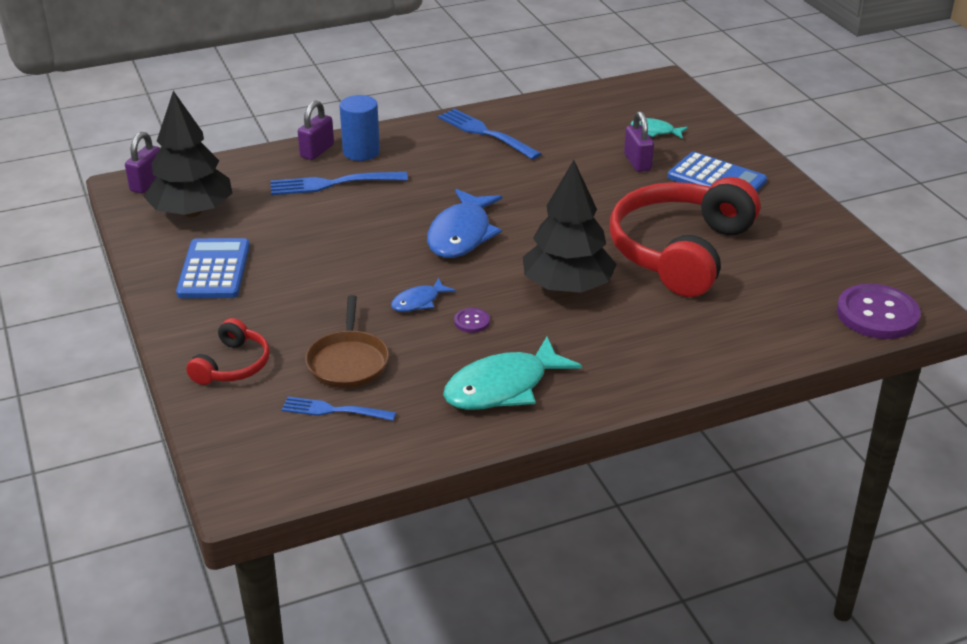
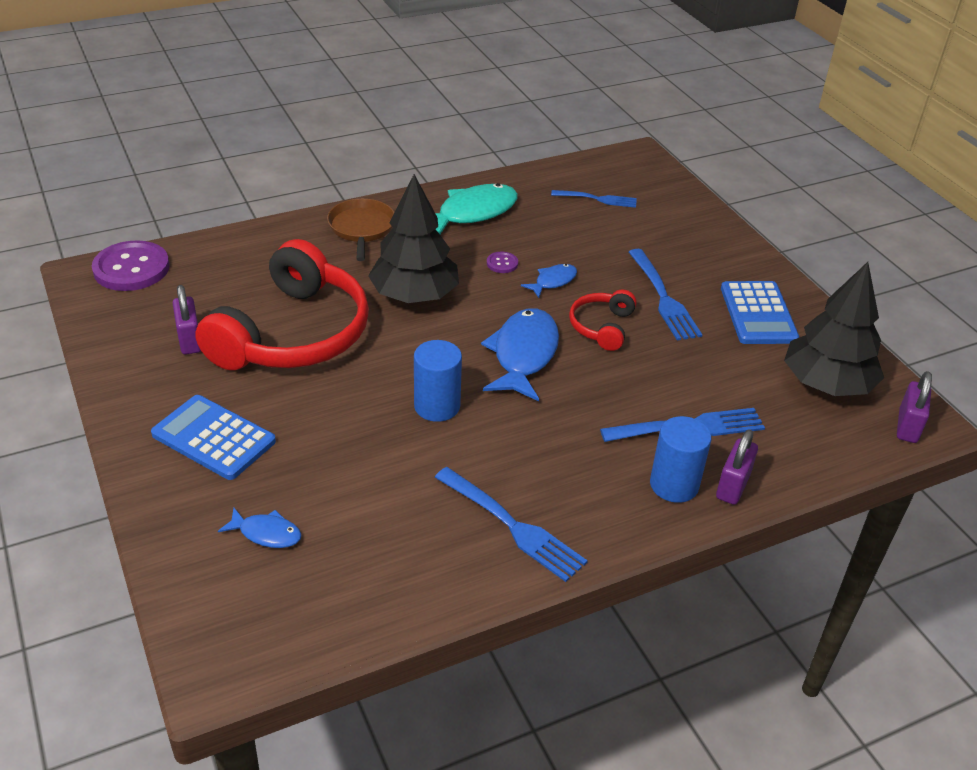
camera: 175 degrees right, 5 degrees up
red headphones [186,318,270,385] -> red headphones moved to [569,289,637,351]
brown pan [306,295,389,388] -> brown pan moved to [327,199,394,261]
purple padlock [624,111,654,172] -> purple padlock moved to [173,285,201,355]
turquoise fish [631,118,688,139] -> blue fish [218,508,301,548]
none -> blue cylinder [414,340,462,422]
none -> blue fork [629,249,702,341]

